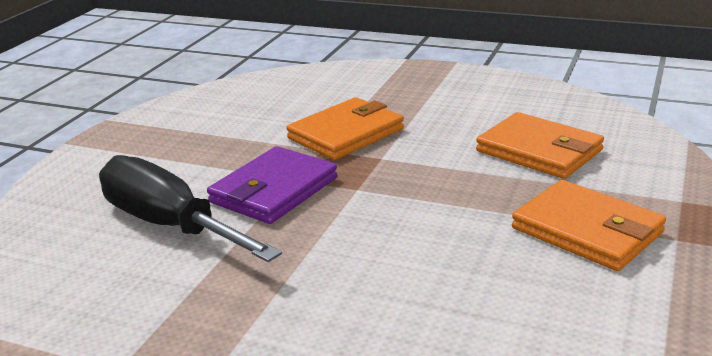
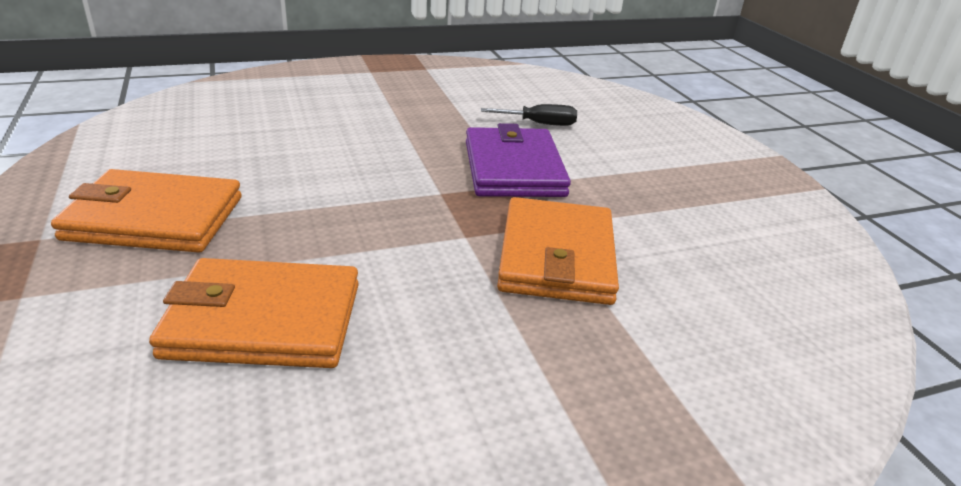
camera: 135 degrees right, 5 degrees up
black screwdriver [99,155,282,262] -> black screwdriver [481,104,577,126], size x0.43

